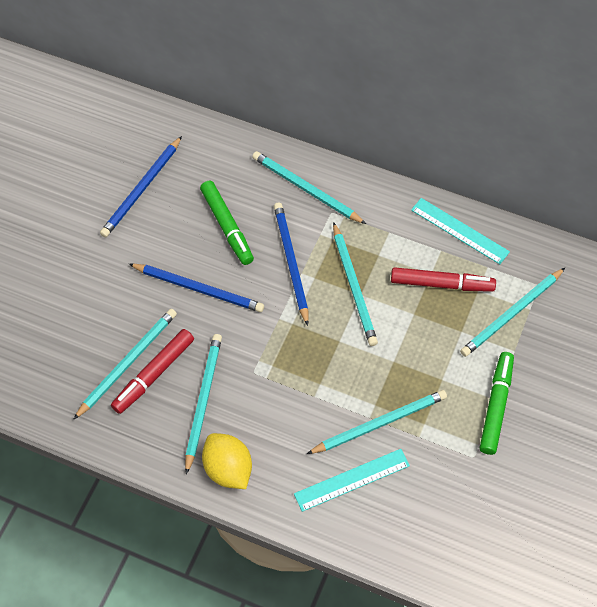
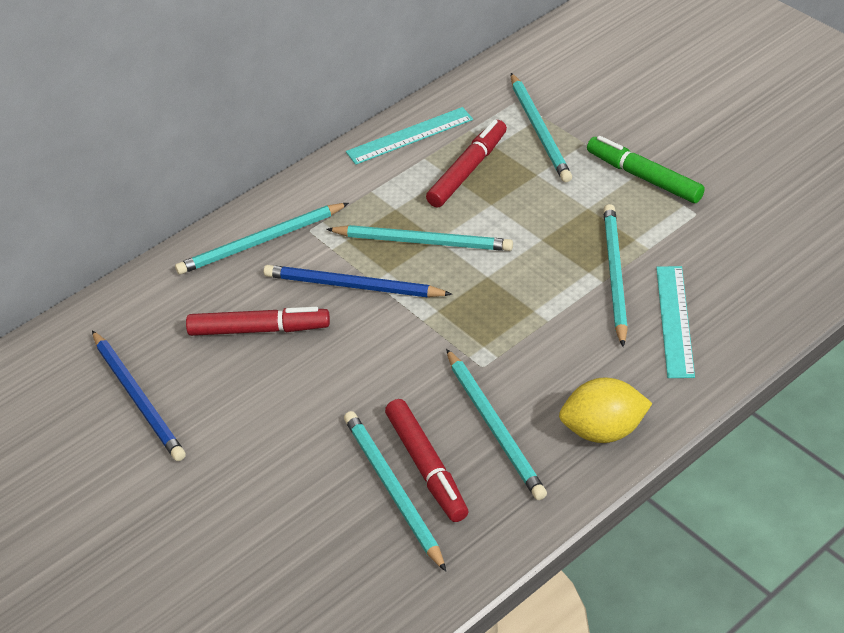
camera: 60 degrees left, 15 degrees down
blue pencil [129,264,264,312] -> none
turquoise pencil [185,334,222,474] -> turquoise pencil turned 150 degrees counterclockwise [446,349,547,500]
green marker [200,181,254,265] -> red marker [186,307,330,336]

